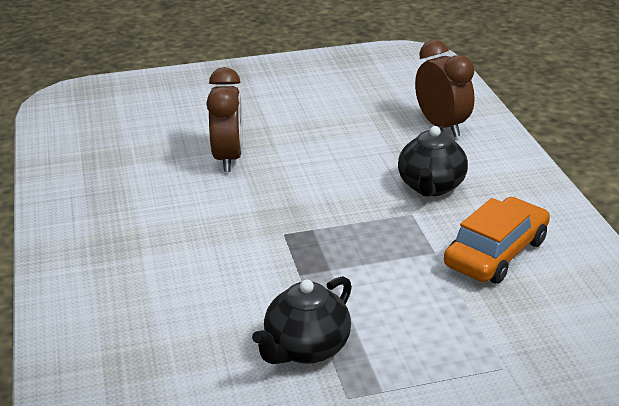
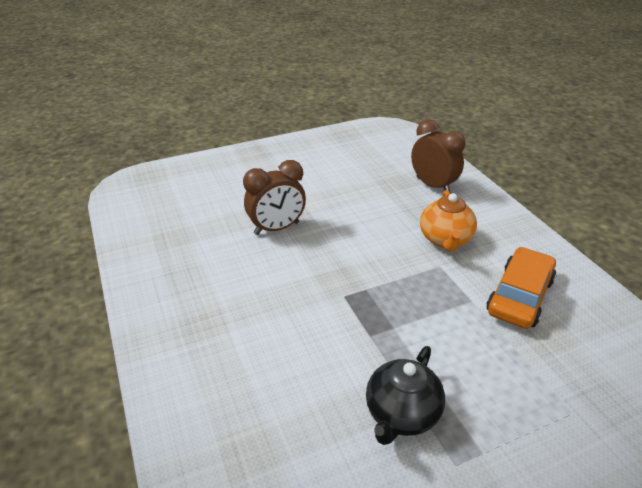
camera: 10 degrees left, 5 degrees up
brown clock [206,67,243,172] -> brown clock turned 75 degrees clockwise [243,160,306,235]
black teapot [398,126,468,197] -> orange teapot [420,190,477,252]

